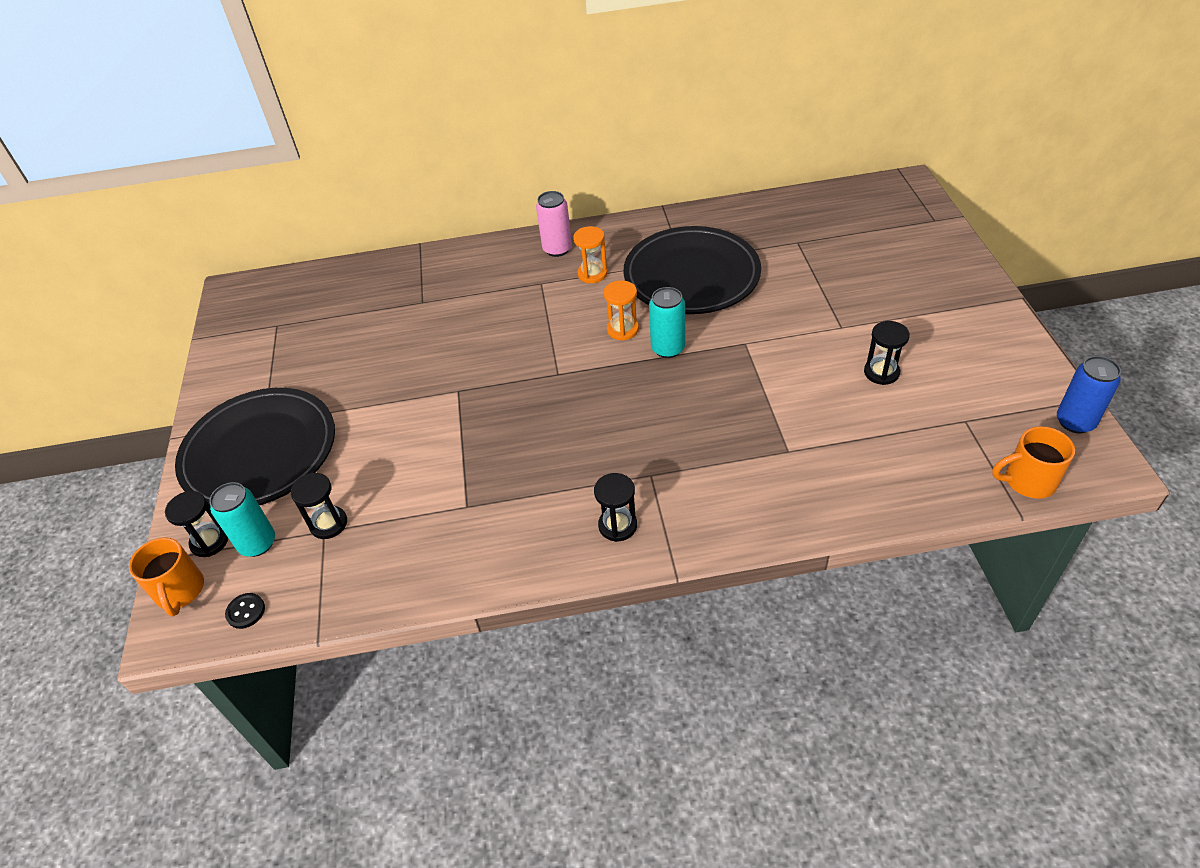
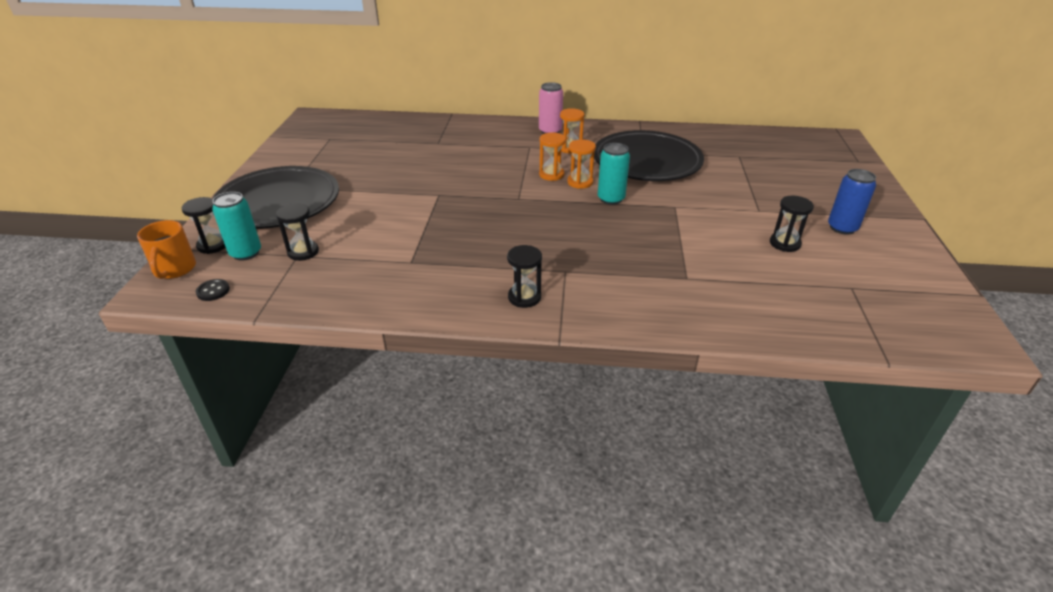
camera: 10 degrees right, 10 degrees down
orange mug [992,426,1075,499] -> none
blue can [1057,356,1121,433] -> blue can moved to [828,169,876,235]
none -> orange hourglass [539,132,566,181]

